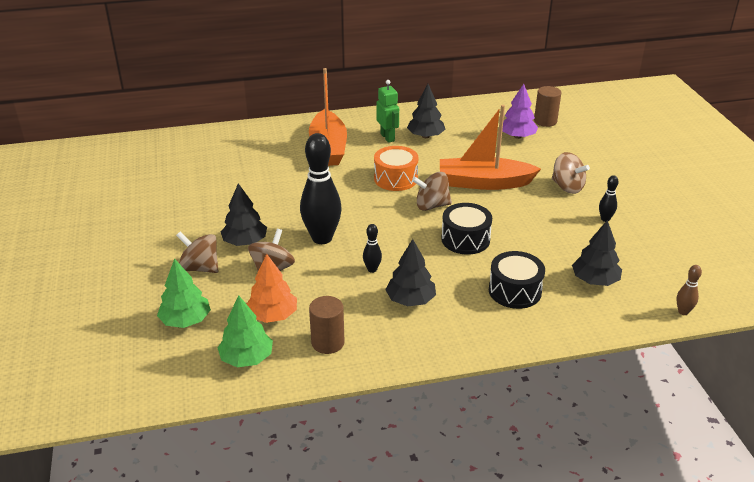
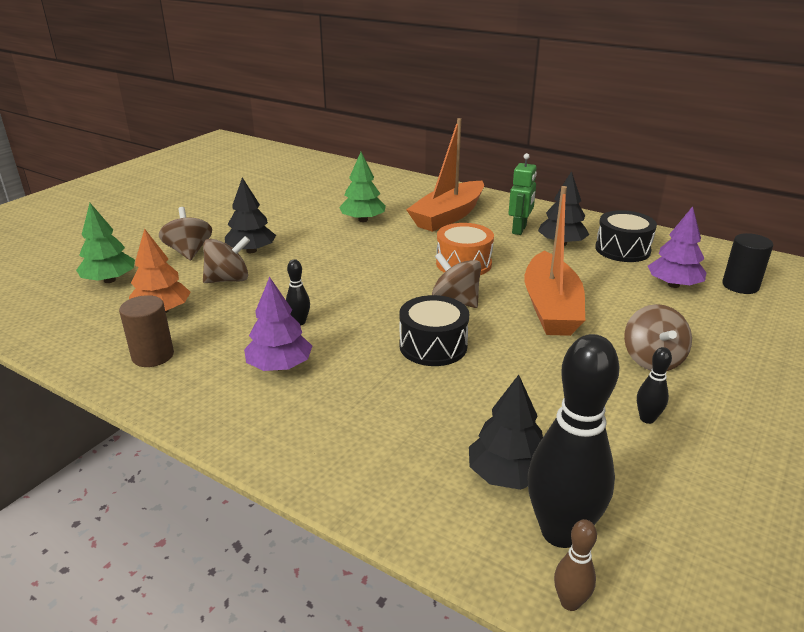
camera: 45 degrees right, 5 degrees down
green tree [217,295,273,368] -> green tree moved to [339,152,386,222]
black bowling pin [300,133,342,244] -> black bowling pin moved to [528,334,619,548]
black tree [385,239,436,306] -> purple tree [244,277,312,371]
orange boat [440,105,541,190] -> orange boat turned 135 degrees counterclockwise [525,186,585,336]
black drum [489,251,545,309] -> black drum moved to [595,210,657,262]
brown cylinder [534,86,561,127] -> black cylinder [722,233,773,294]

